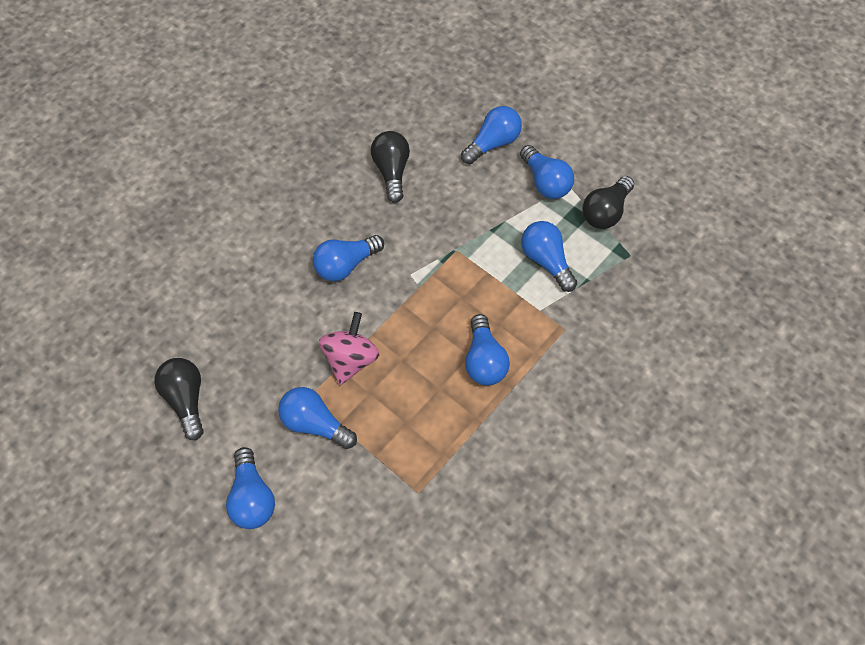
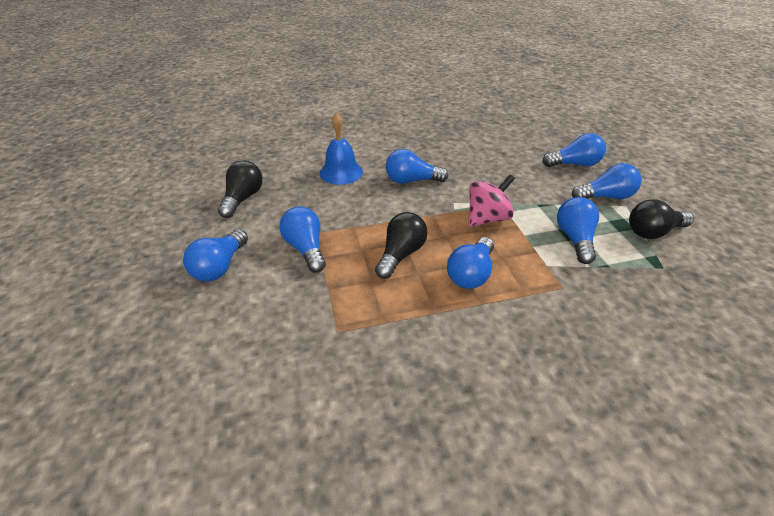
camera: 35 degrees right, 20 degrees down
pink spinning top [319,312,379,385] -> pink spinning top moved to [468,174,515,227]
black light bulb [371,131,410,203] -> black light bulb moved to [375,212,428,279]
blue light bulb [520,145,574,199] -> blue light bulb turned 105 degrees counterclockwise [572,163,642,199]
none -> blue bell [320,113,363,185]

